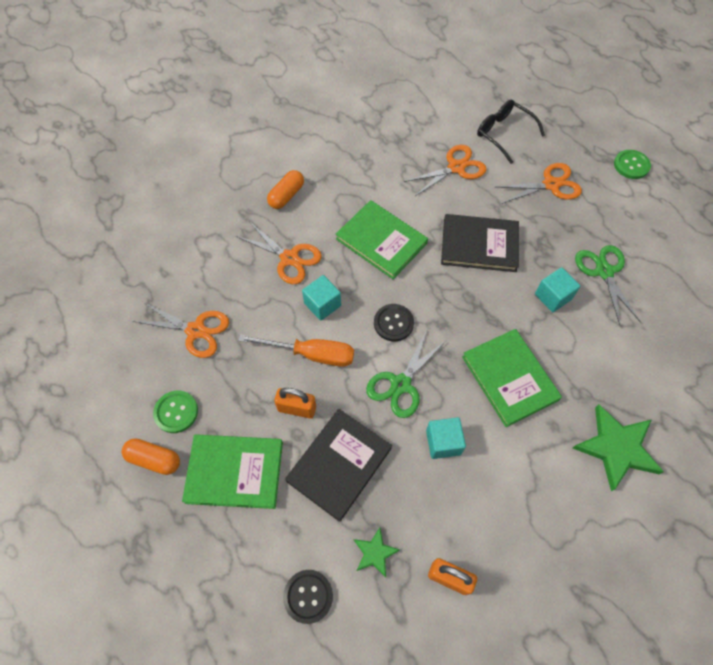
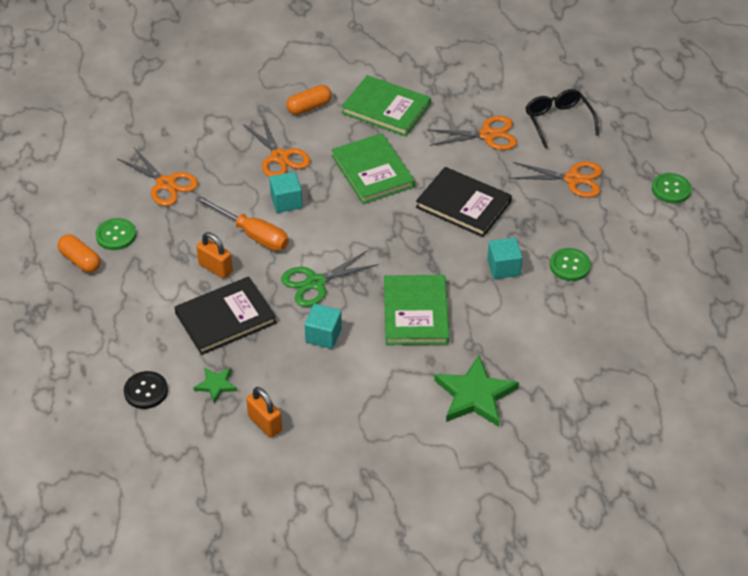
camera: 25 degrees right, 15 degrees down
green book [182,434,283,509] -> green book moved to [341,75,431,137]
black button [374,304,414,341] -> none
green scissors [575,245,641,325] -> green button [550,248,591,281]

